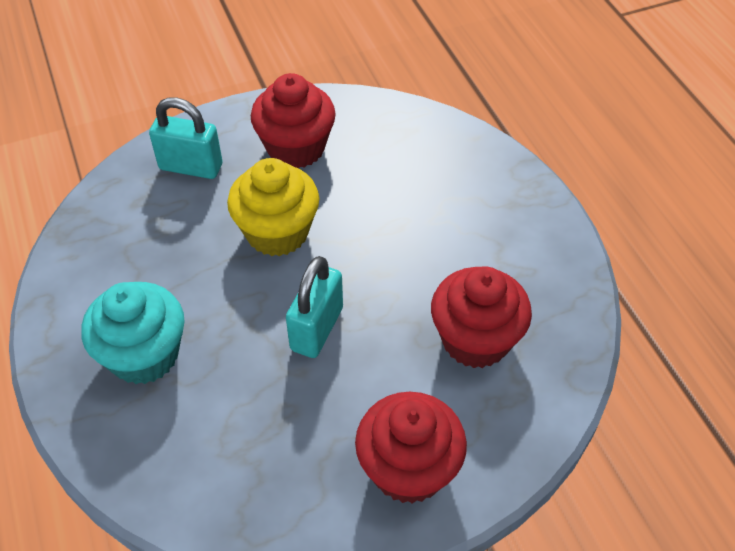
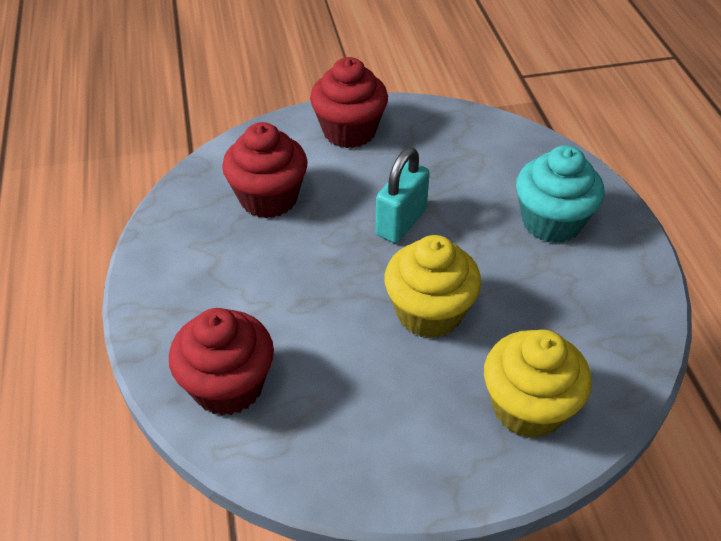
camera: 170 degrees left, 5 degrees down
turquoise padlock [149,97,222,179] -> yellow cupcake [484,329,592,438]
red cupcake [251,73,336,168] -> red cupcake moved to [169,308,274,415]

